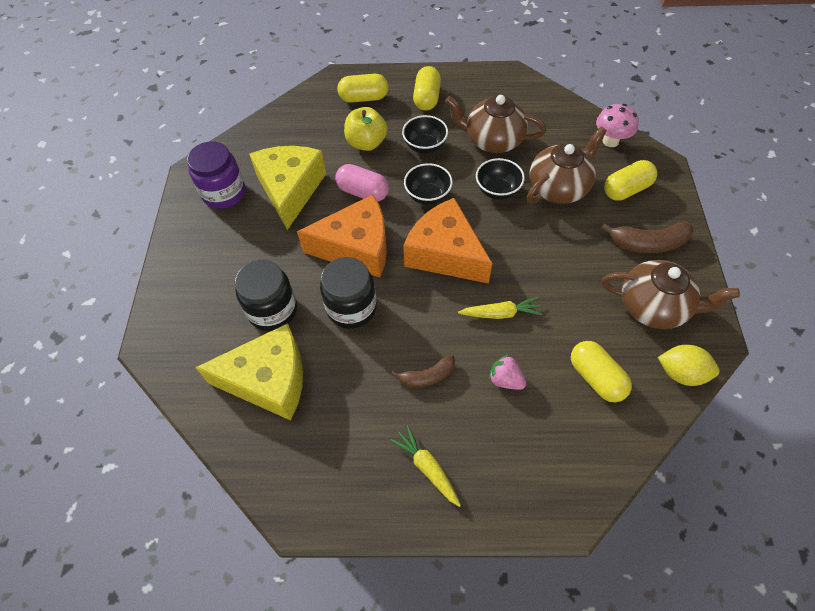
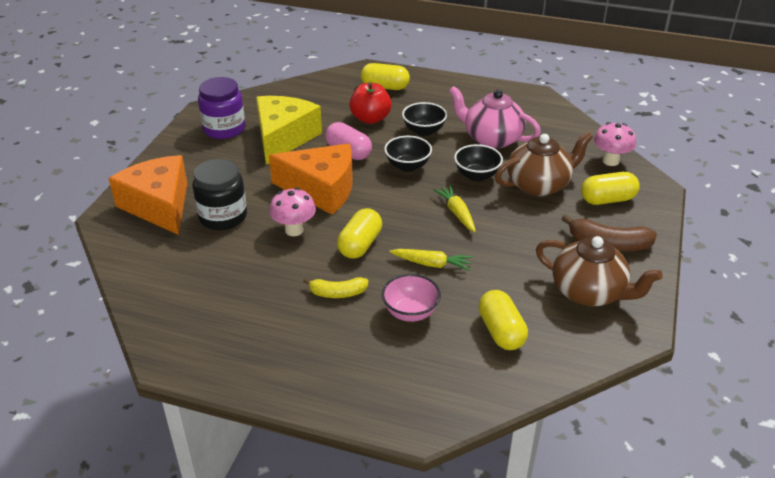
camera: 15 degrees right, 20 degrees down
yellow cheese [195,323,303,421] -> none
black jar [320,257,377,329] -> pink mushroom [269,188,316,236]
yellow apple [344,107,387,151] -> red apple [349,82,392,124]
yellow carrot [390,425,461,507] -> yellow carrot moved to [433,185,476,232]
brown banana [391,355,455,388] -> yellow banana [303,277,369,298]
orange cheese [403,198,492,284] -> orange cheese moved to [108,155,188,235]
yellow capsule [413,66,441,111] -> yellow capsule moved to [337,208,382,259]
brown teapot [445,95,546,153] -> pink teapot [449,86,541,149]
pink strawberry [488,355,526,390] -> pink bowl [382,274,441,322]
yellow lemon [658,345,720,386] -> none

